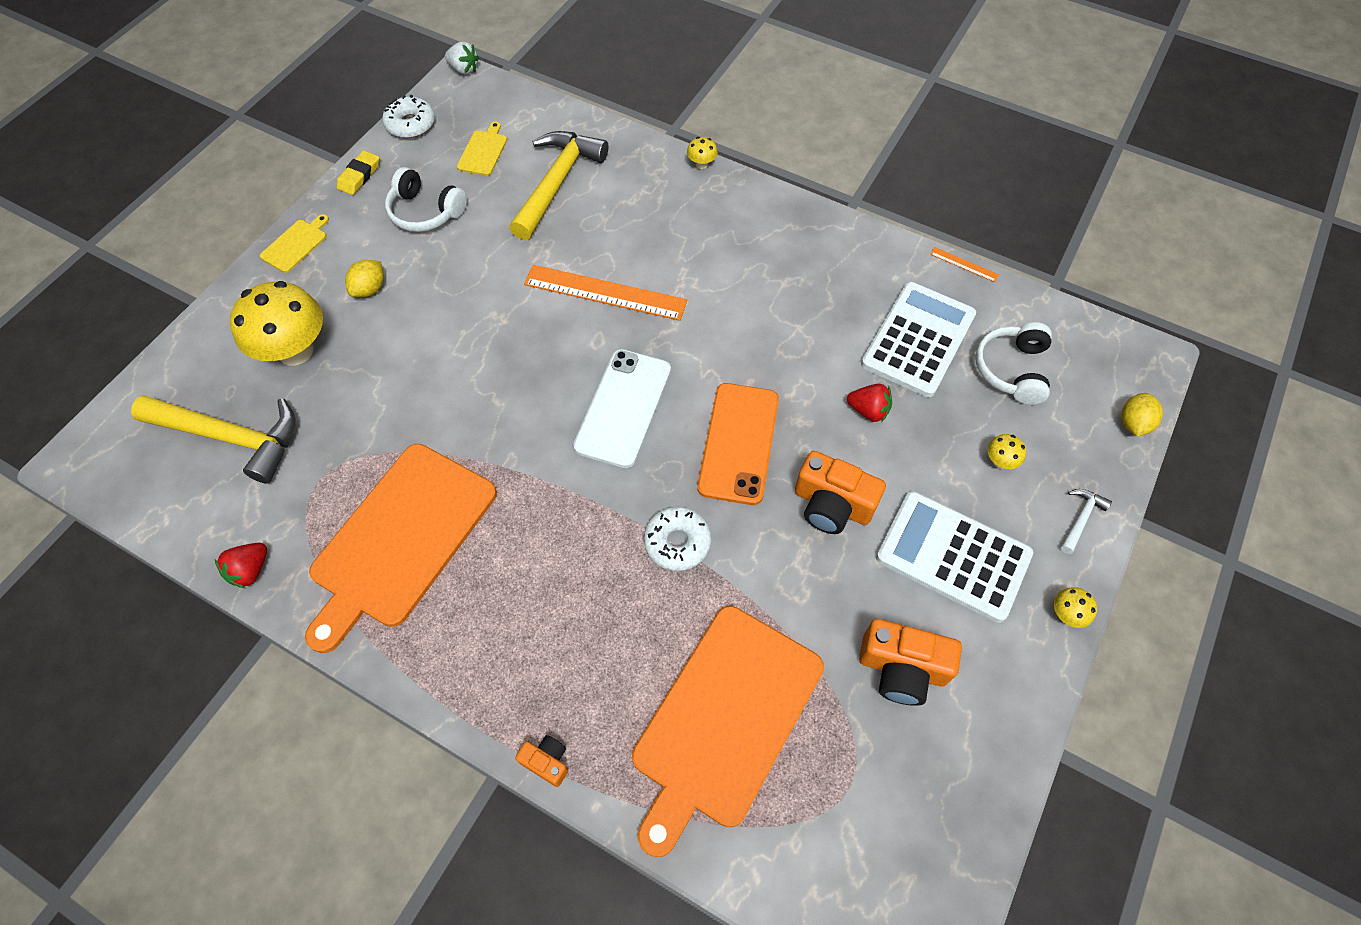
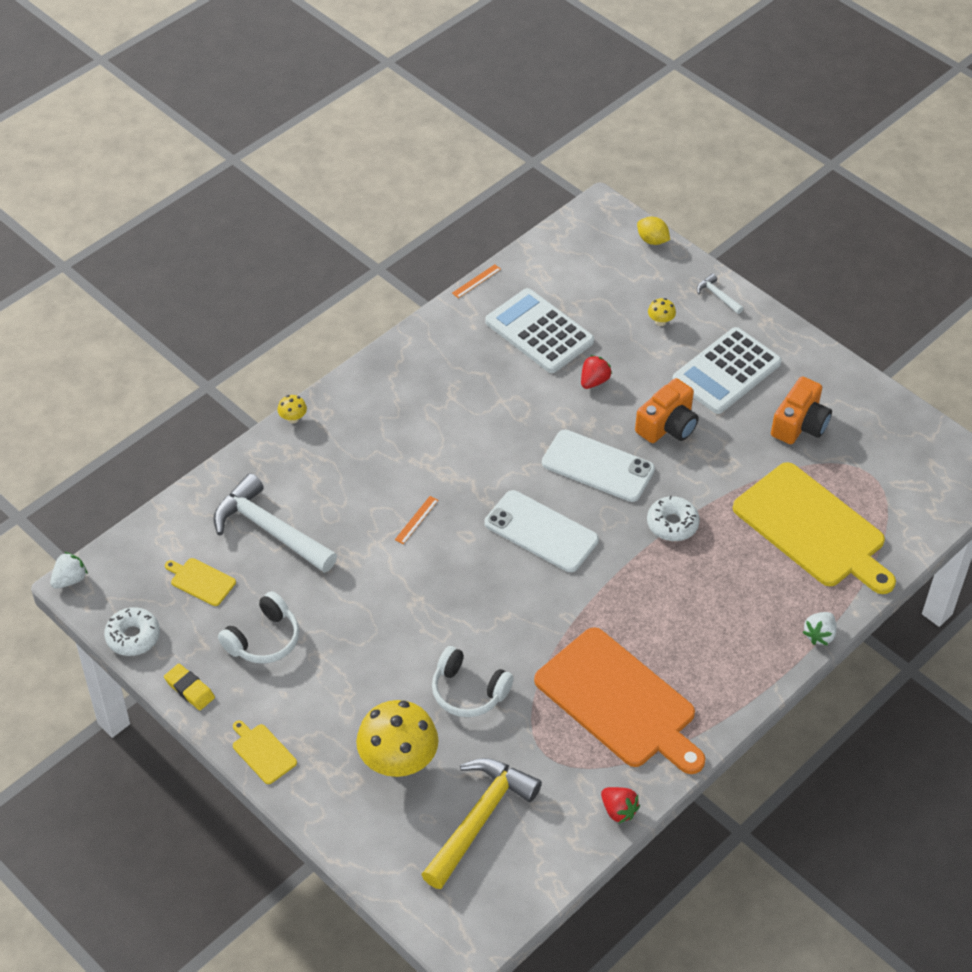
camera: 75 degrees left, 10 degrees down
yellow lemon [345,260,384,297] -> none
yellow hammer [509,131,608,240] -> white hammer [213,473,337,573]
orange camera [515,735,568,787] -> white strawberry [803,612,837,645]
orange ruler [524,265,687,321] -> orange ruler [395,496,438,544], size x0.43
orange cutting board [632,606,824,857] -> yellow cutting board [733,462,896,594]
orange phone [697,383,779,505] -> white phone [542,430,655,502]
white headphones [975,322,1052,405] -> white headphones moved to [432,646,513,717]
yellow mushroom [1054,587,1097,628] -> none

